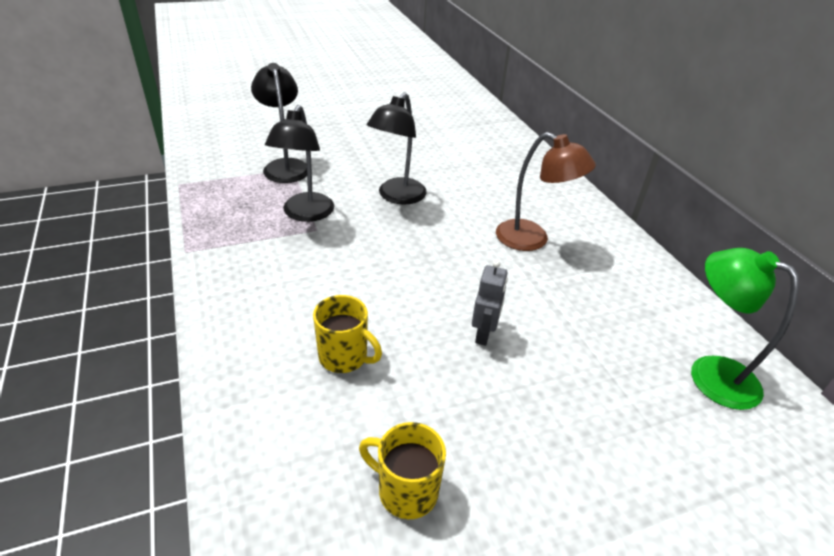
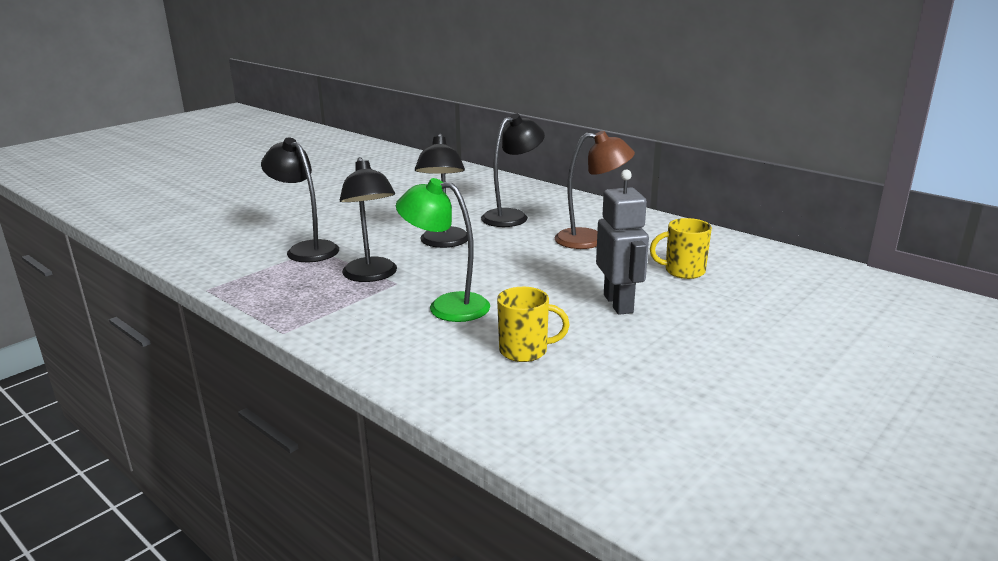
camera: 25 degrees left, 15 degrees down
yellow mug [359,422,446,519] -> yellow mug moved to [650,218,712,279]
grey robot [472,260,508,346] -> grey robot [596,170,649,315], size x1.58
green lamp [691,248,799,410] -> green lamp moved to [396,178,490,322]
none -> black lamp [481,113,545,227]

